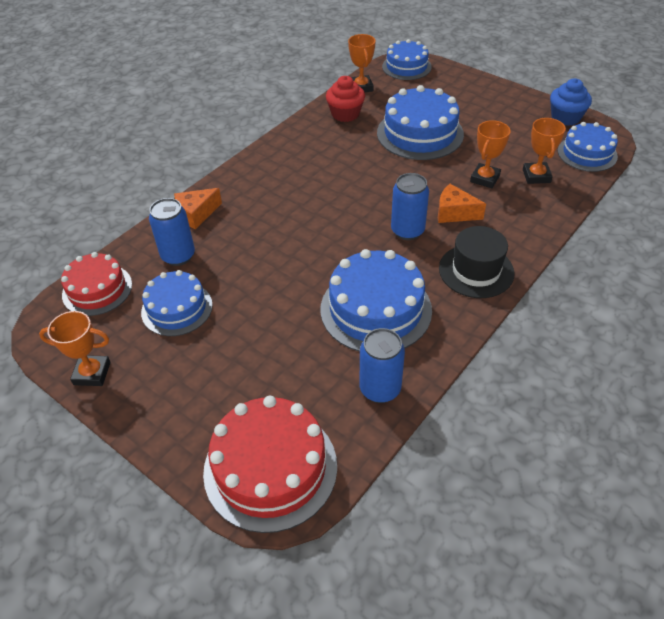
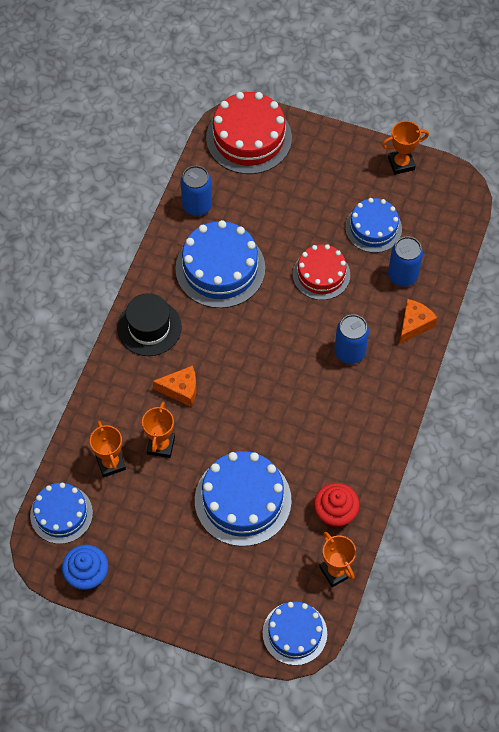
camera: 160 degrees right, 15 degrees up
red cake [61,252,132,316] -> red cake moved to [293,244,350,300]
blue can [391,173,429,240] -> blue can moved to [335,314,369,364]

